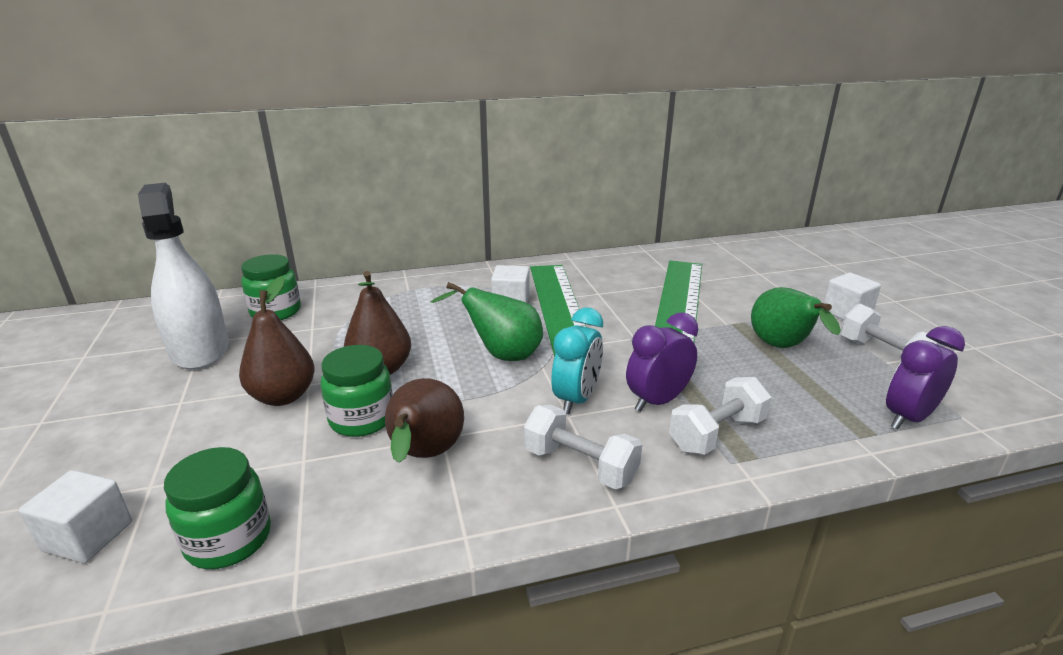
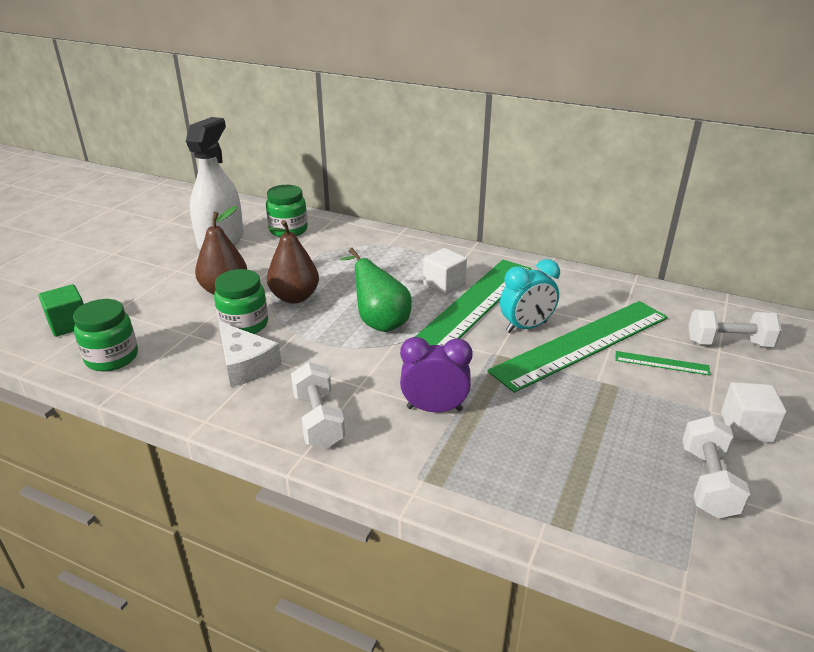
camera: 40 degrees right, 5 degrees up
white cube [19,470,132,563] -> green cube [39,284,84,337]
brown pear [385,378,464,463] -> white cheese [219,322,282,387]
turquoise clock [551,308,603,414] -> turquoise clock moved to [500,259,560,333]
white dumbbell [669,377,771,455] -> white dumbbell moved to [688,310,782,347]
green pear [751,287,841,348] -> none
purple clock [886,326,965,429] -> none
none -> green ruler [615,351,710,376]

